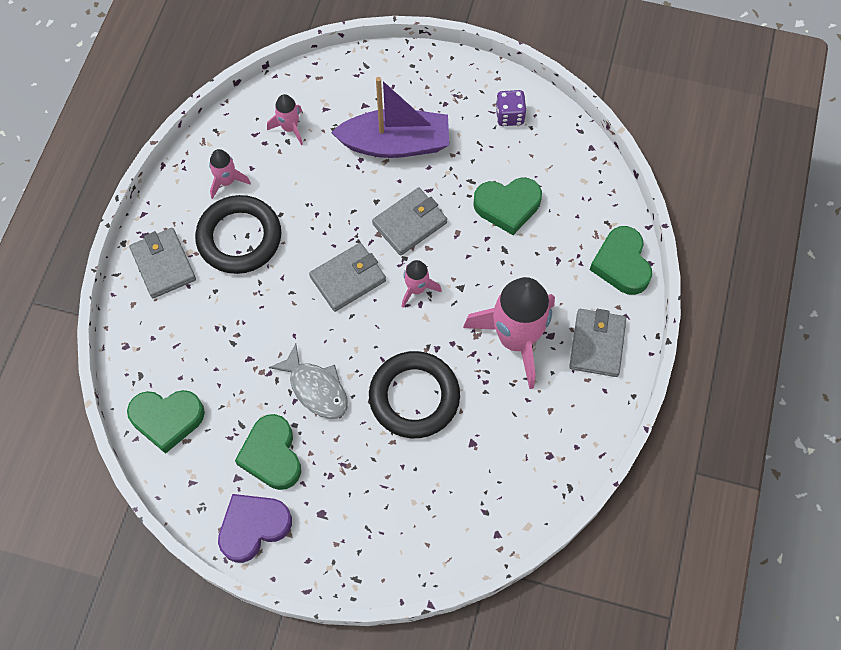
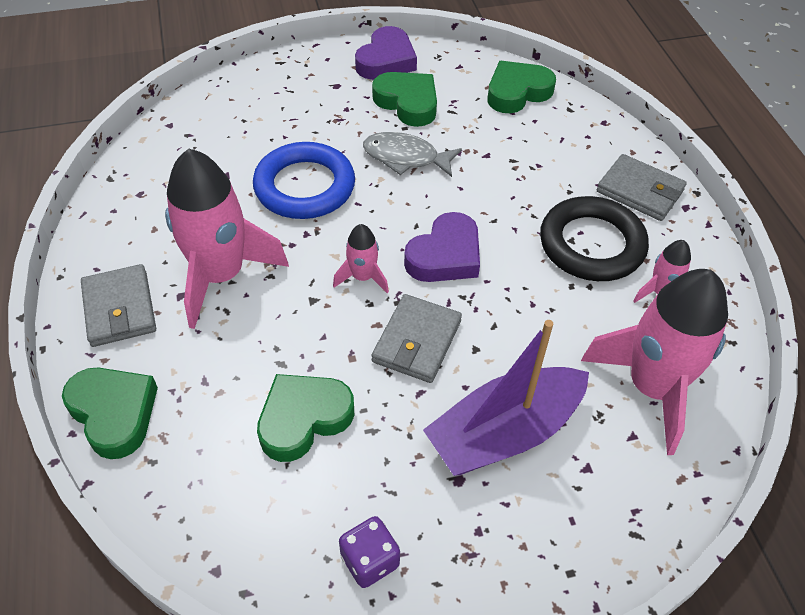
camera: 150 degrees right, 15 degrees down
pink rocket [267,94,303,145] -> pink rocket [581,269,728,455], size x2.14
grey wallet [309,243,386,312] -> purple heart [404,212,480,282]
black ring [369,351,460,439] -> blue ring [253,142,355,219]

